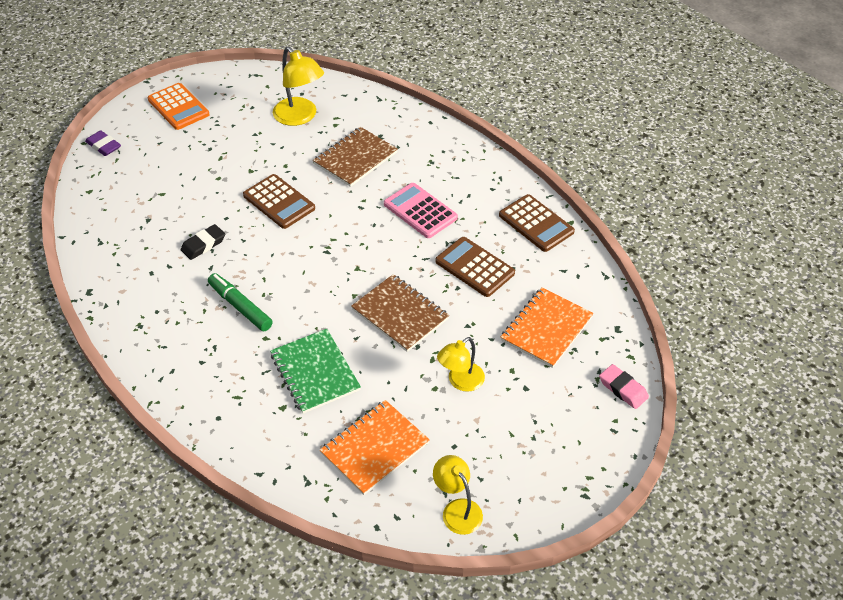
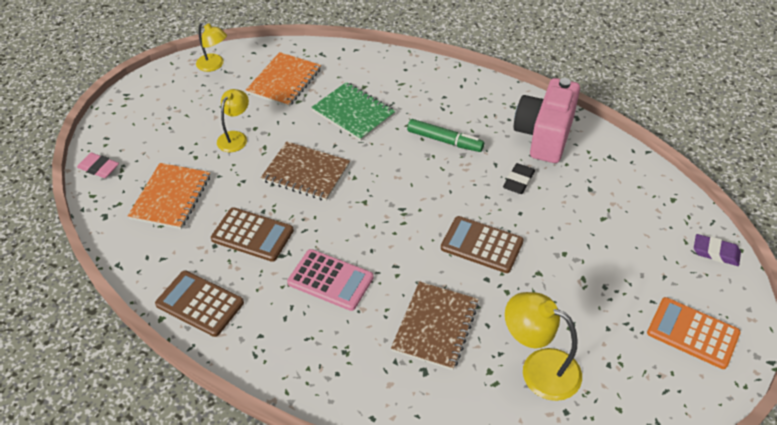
camera: 160 degrees right, 0 degrees up
none -> pink camera [514,78,580,163]

